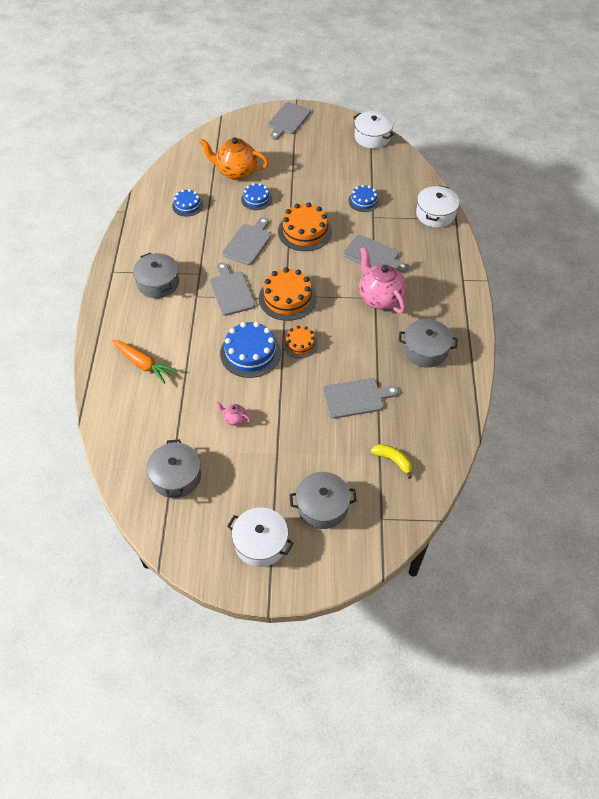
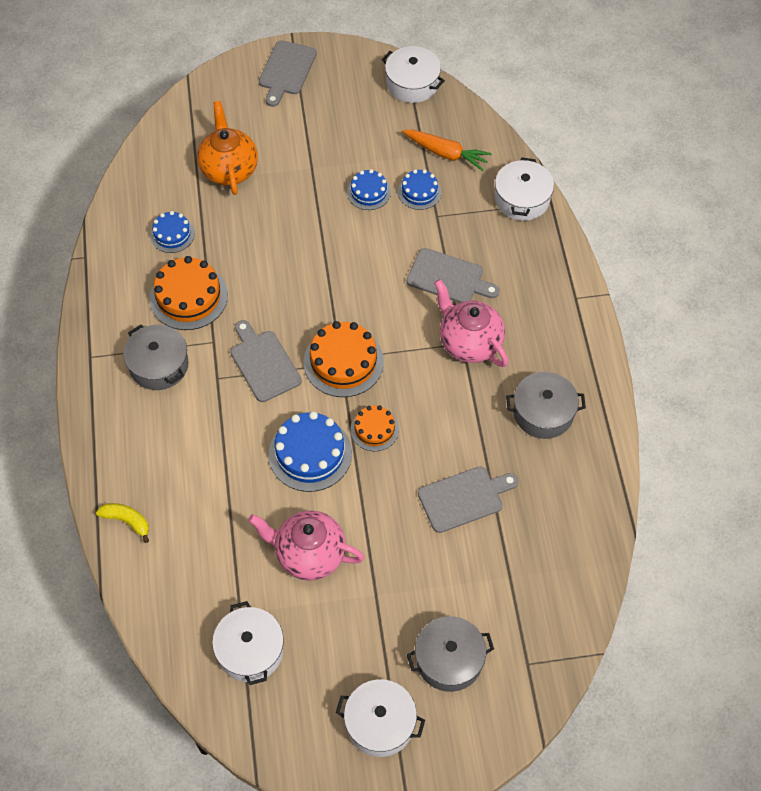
camera: 10 degrees left, 5 degrees up
orange carrot [112,340,177,384] -> orange carrot moved to [402,130,492,171]
grey pot [146,439,201,498] -> white pot [212,601,284,685]
orange teapot [199,137,269,180] -> orange teapot turned 75 degrees clockwise [197,101,258,195]
pink teapot [216,401,251,426] -> pink teapot [248,510,365,581], size x2.29
grey cutting board [222,217,272,265] -> none
blue cake [241,183,272,210] -> blue cake moved to [347,169,391,210]
orange cake [278,203,332,251] -> orange cake moved to [150,256,228,330]
yellow banana [371,444,412,479] -> yellow banana moved to [96,503,149,543]

